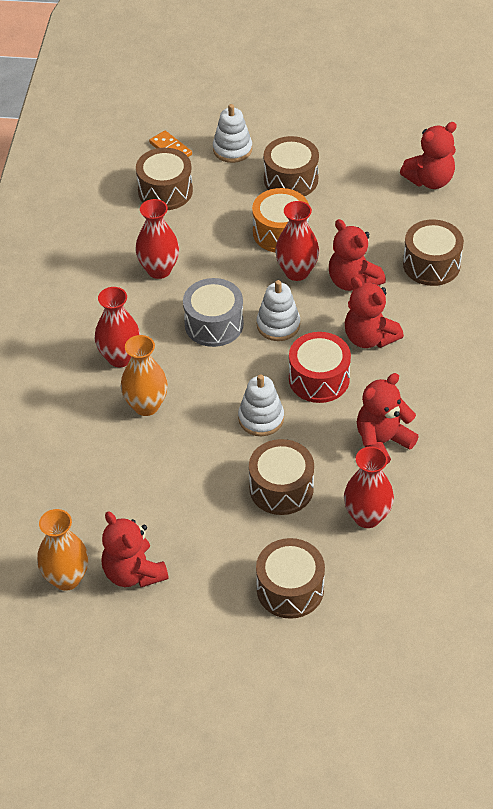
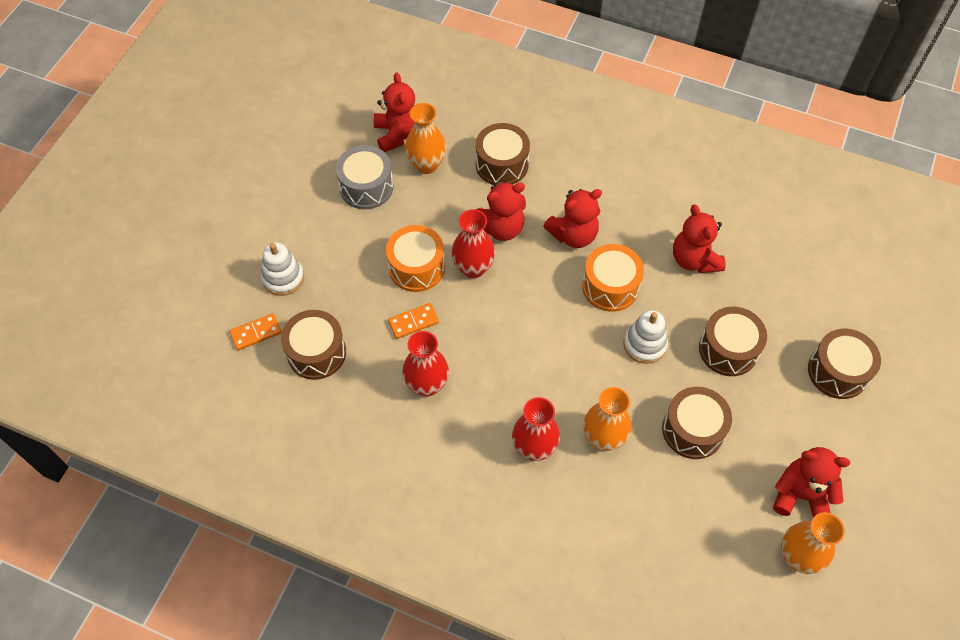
camera: 75 degrees left, 10 degrees up
red teddy bear [102,511,169,587] -> red teddy bear turned 150 degrees counterclockwise [773,447,850,518]
grey drum [183,278,244,347] -> grey drum moved to [336,145,393,209]
white stacking toy [257,280,300,341] -> none
brown drum [263,136,319,196] -> brown drum moved to [662,387,732,459]
red drum [289,332,351,403] -> orange drum [582,244,644,312]
red vase [344,446,394,528] -> none
none -> orange domino [388,303,439,339]
none -> orange vase [405,103,446,174]

